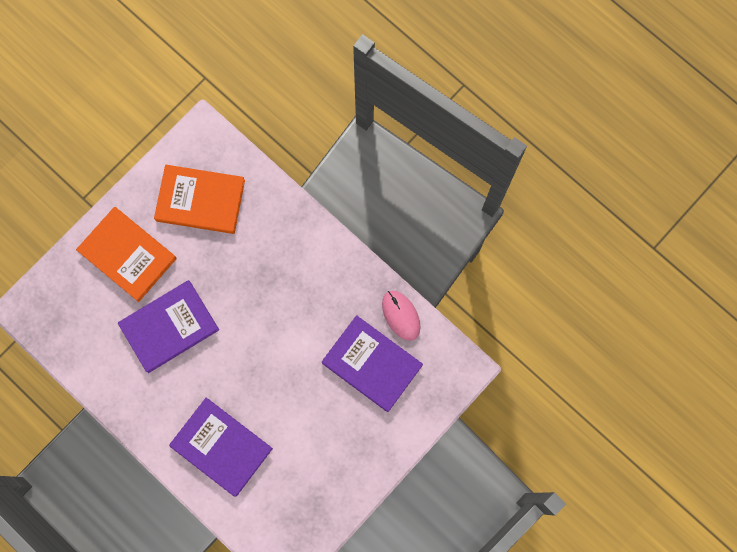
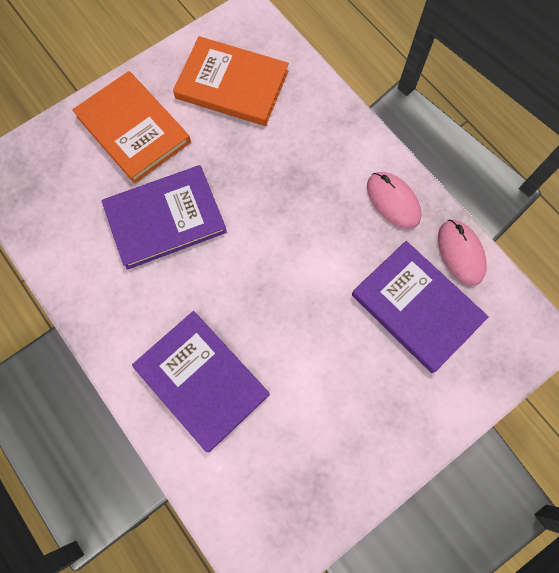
camera: 10 degrees right, 5 degrees down
none -> pink mouse [367,172,421,229]

